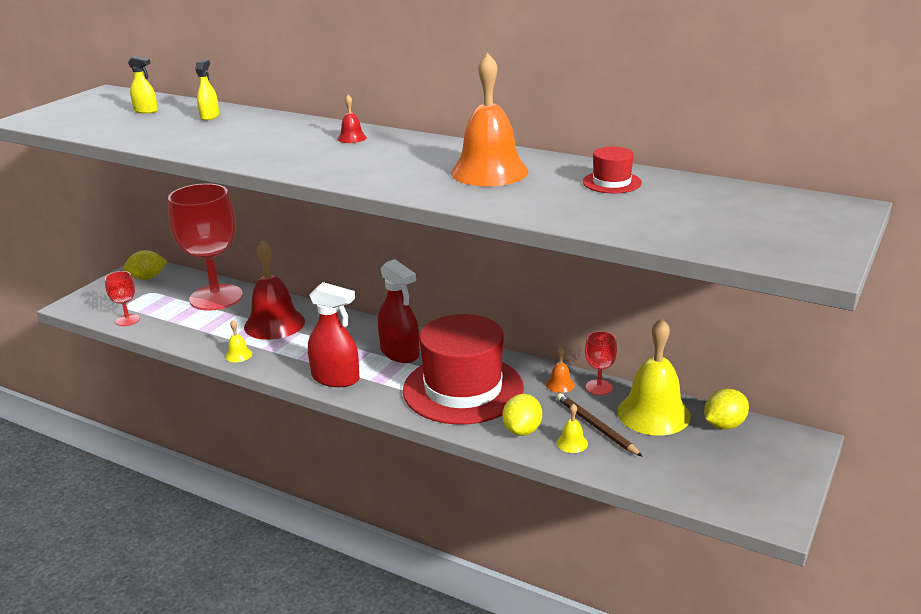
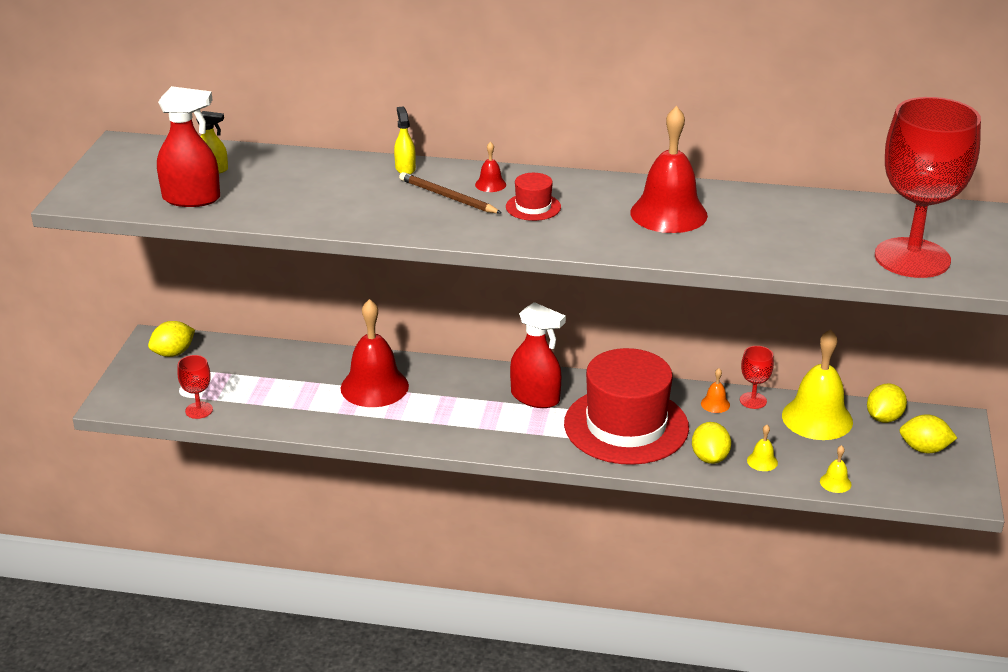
camera: 20 degrees left, 5 degrees up
red goblet [168,184,243,311] -> red goblet moved to [875,97,981,278]
yellow spray bottle [195,60,219,121] -> yellow spray bottle moved to [394,107,416,174]
yellow bell [225,320,252,362] -> yellow bell moved to [820,445,851,493]
red spray bottle [308,282,360,387] -> red spray bottle moved to [157,86,220,207]
orange bell [451,53,529,186] -> red bell [630,106,708,233]
brown pencil [556,393,643,457] -> brown pencil moved to [399,172,501,213]
red hat [582,146,642,193] -> red hat moved to [506,173,561,221]
none -> yellow lemon [899,414,957,454]

